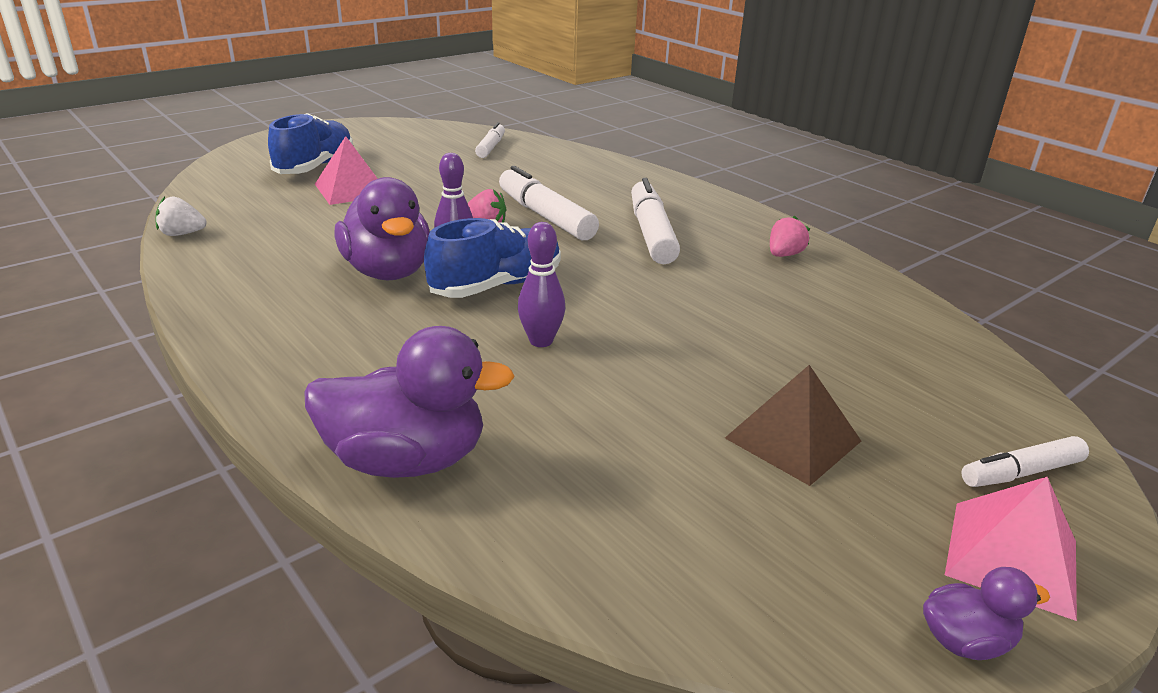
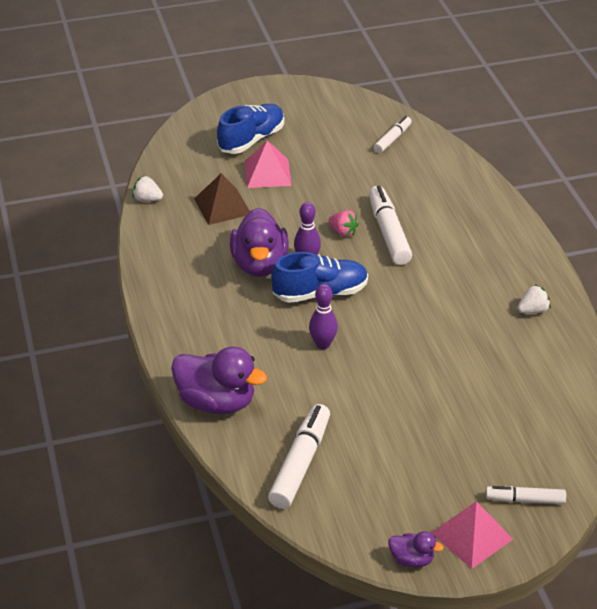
camera: 25 degrees right, 10 degrees up
white marker [631,178,680,264] -> white marker moved to [268,404,330,509]
brown pyramid [725,365,861,486] -> brown pyramid moved to [194,173,250,225]
pink strawberry [770,216,810,257] -> white strawberry [518,285,551,314]

